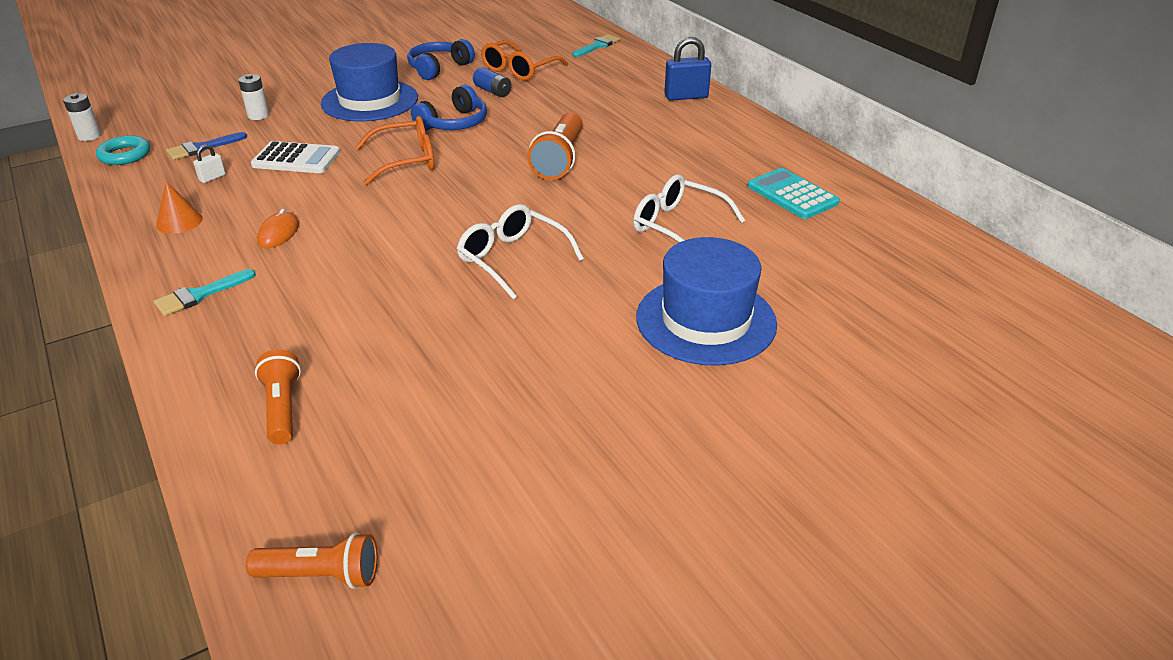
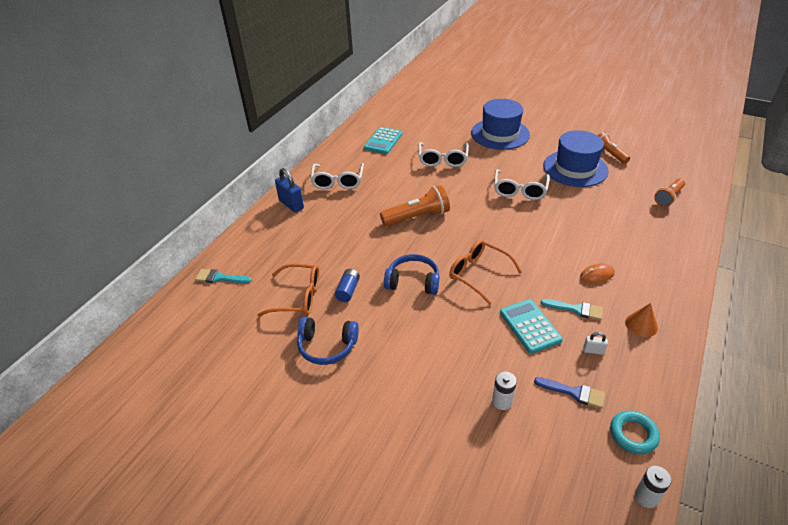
camera: 120 degrees left, 5 degrees up
turquoise brush [154,269,256,316] -> turquoise brush moved to [541,299,603,320]
orange flashlight [246,532,378,589] -> orange flashlight moved to [597,132,630,164]
white calculator [251,141,340,173] -> turquoise calculator [500,299,563,354]
blue hat [321,43,418,122] -> blue hat moved to [543,130,609,187]
none -> white glasses [310,163,364,189]

